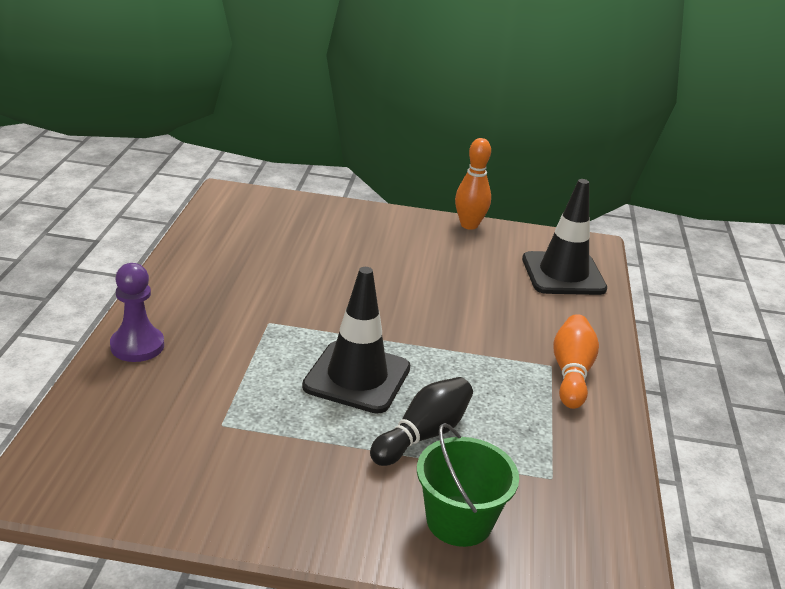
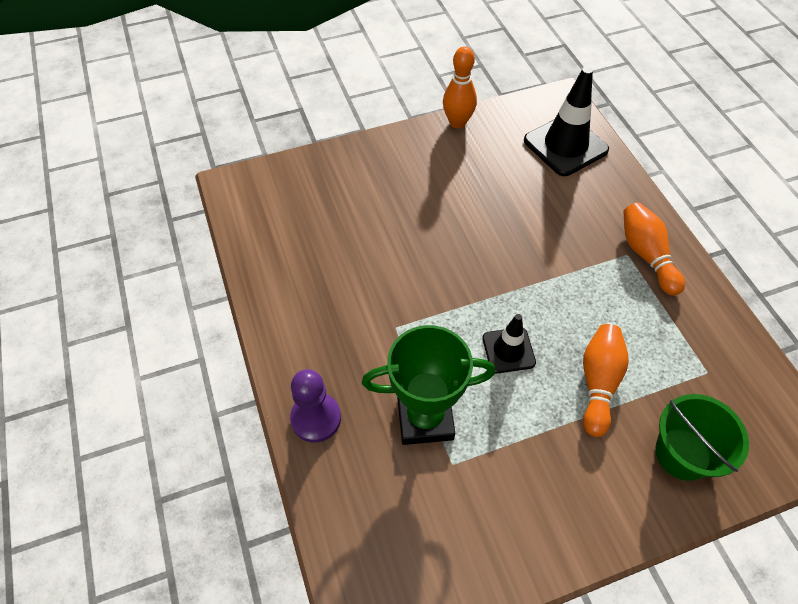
camera: 25 degrees left, 25 degrees up
black traffic cone [302,267,410,414] -> black traffic cone [482,314,536,373], size x0.58
black bowling pin [370,377,473,466] -> orange bowling pin [583,324,629,437]
none -> green trophy [362,325,495,445]

